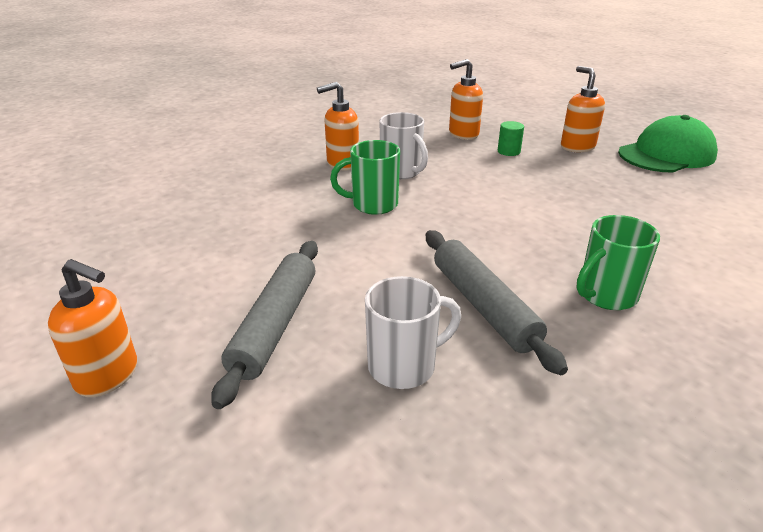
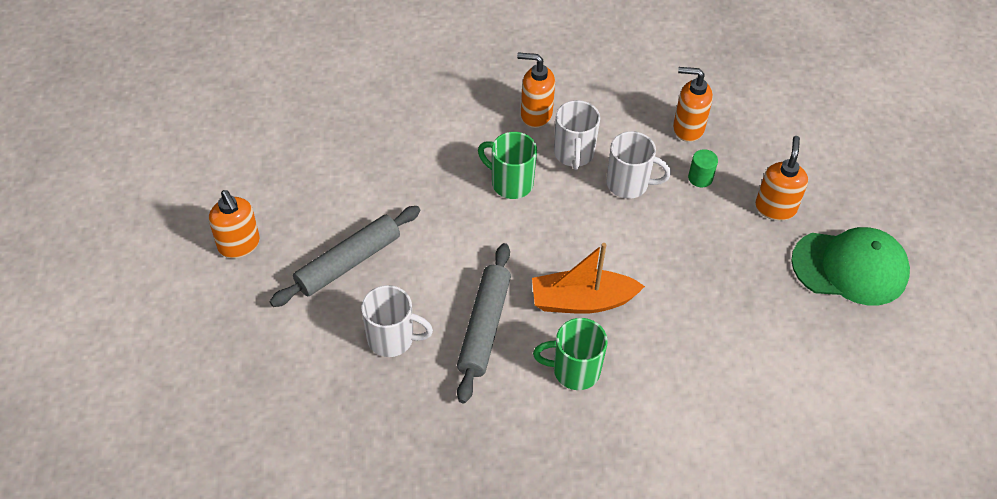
camera: 35 degrees right, 20 degrees up
none -> orange boat [532,243,645,314]
none -> white mug [606,131,671,199]

